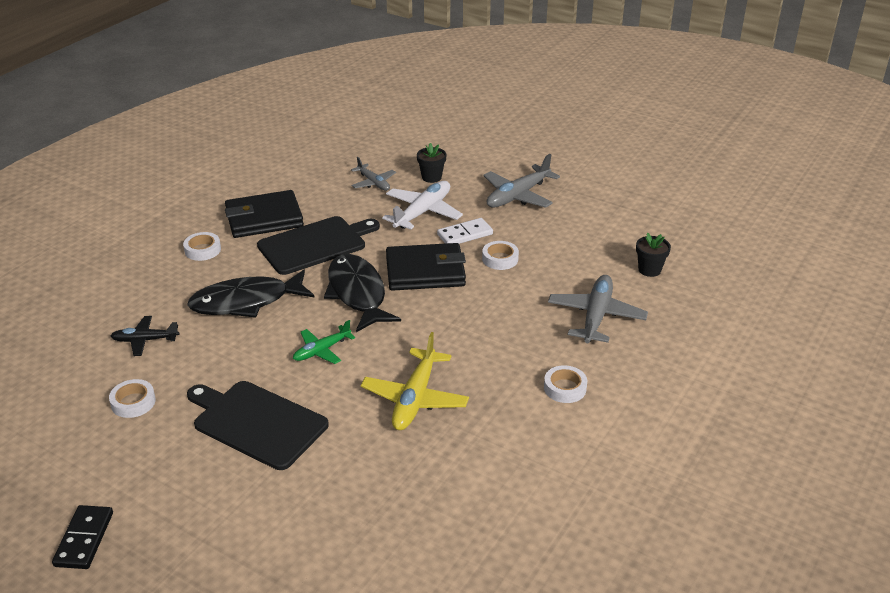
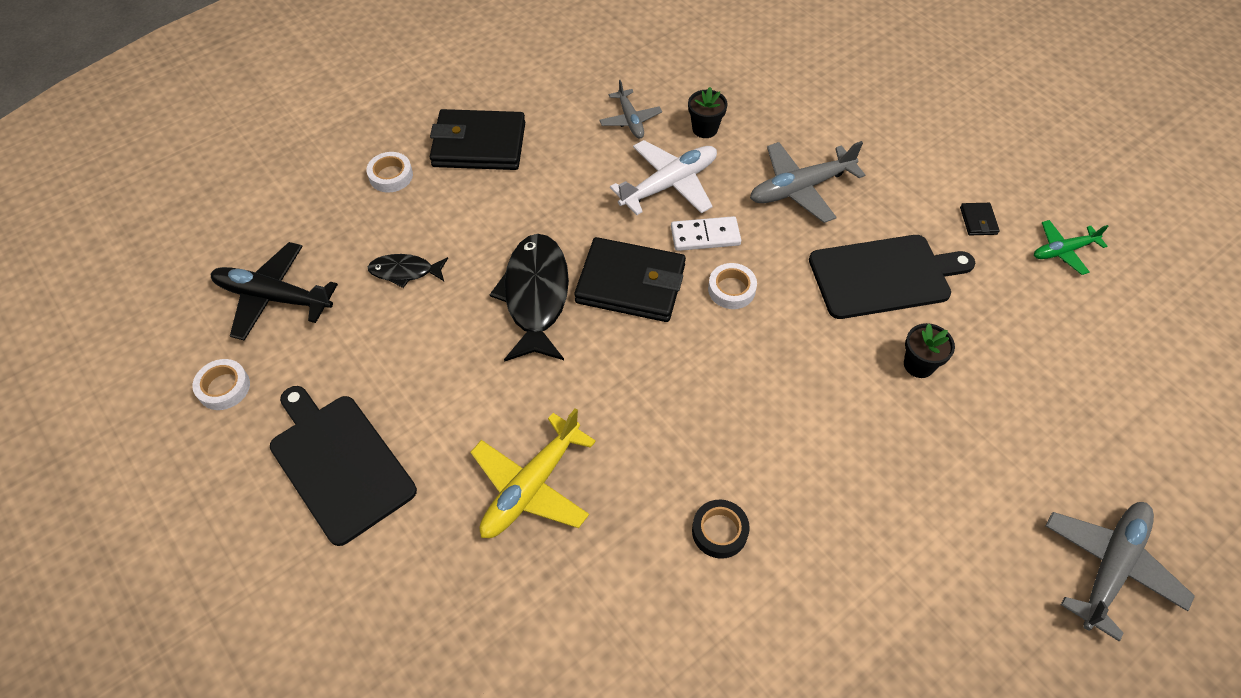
camera: 20 degrees right, 20 degrees up
black domino [52,505,113,569] -> none
black plane [111,316,179,356] -> black plane [210,242,338,341], size x1.65
black fish [187,270,315,318] -> black fish [368,254,448,288], size x0.53
black cutting board [257,216,380,275] -> black cutting board moved to [809,235,975,319]
green plane [293,320,355,364] -> green plane moved to [1034,220,1109,275]
white tape [544,365,587,403] -> black tape [692,500,750,559]
grey plane [548,275,648,343] -> grey plane moved to [1045,502,1195,641]
none -> black wallet [960,203,999,235]

